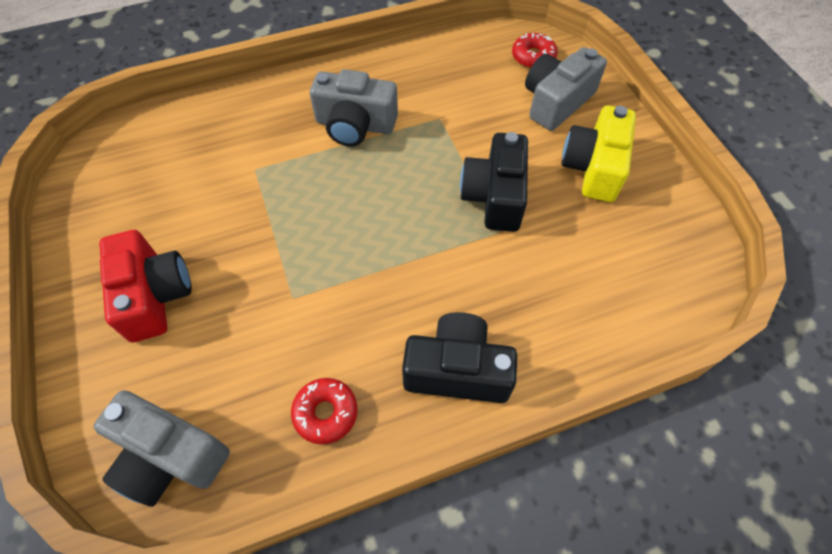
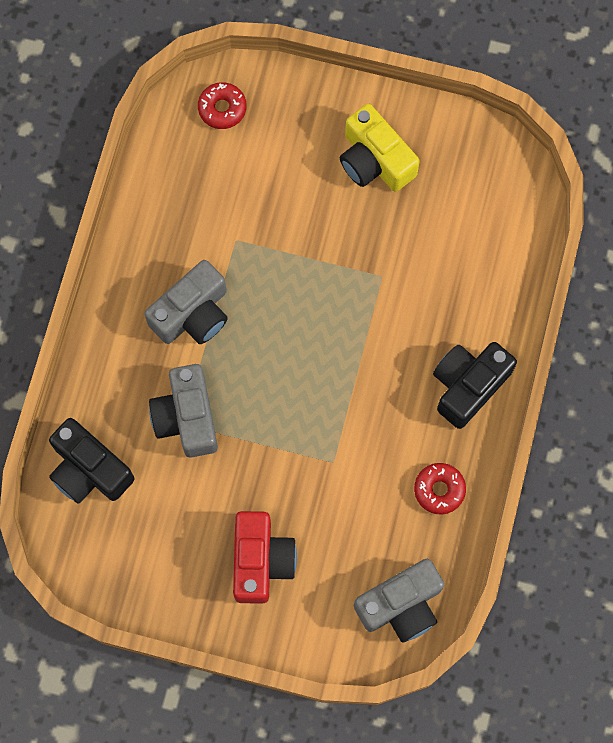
camera: 55 degrees left, 15 degrees up
red camera [99,230,192,342] -> red camera turned 75 degrees clockwise [233,511,297,604]
black camera [460,132,528,232] -> black camera moved to [49,418,135,504]
grey camera [525,47,607,131] -> grey camera moved to [149,364,218,458]

